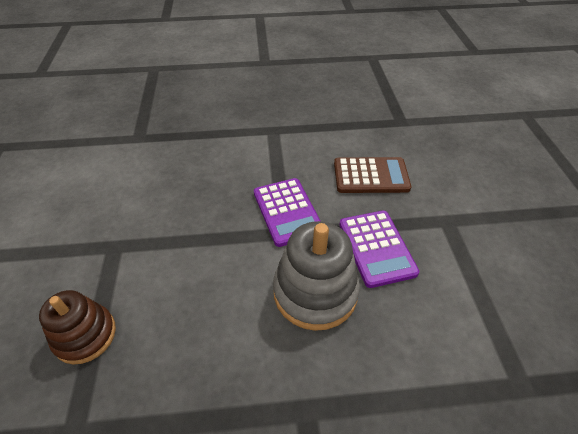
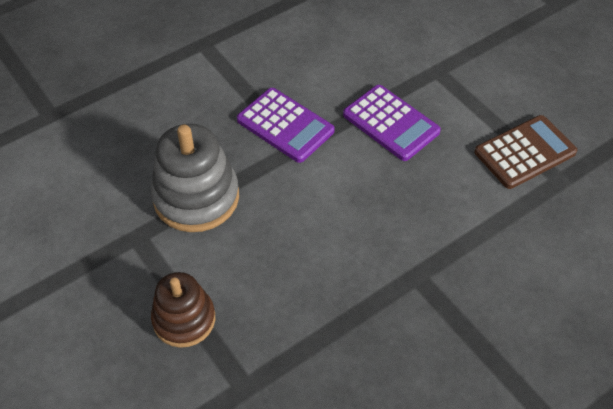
camera: 30 degrees left, 5 degrees up
grey stacking toy [273,221,360,331] -> grey stacking toy moved to [151,124,239,232]
brown calculator [334,157,411,193] -> brown calculator moved to [475,115,577,189]

